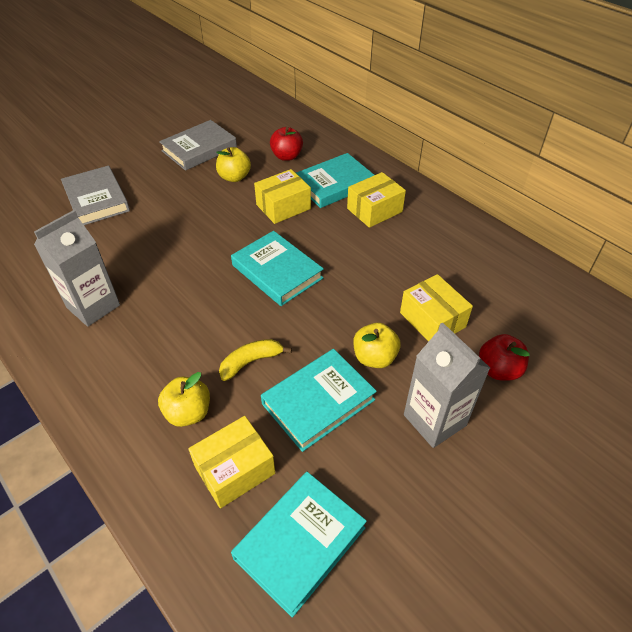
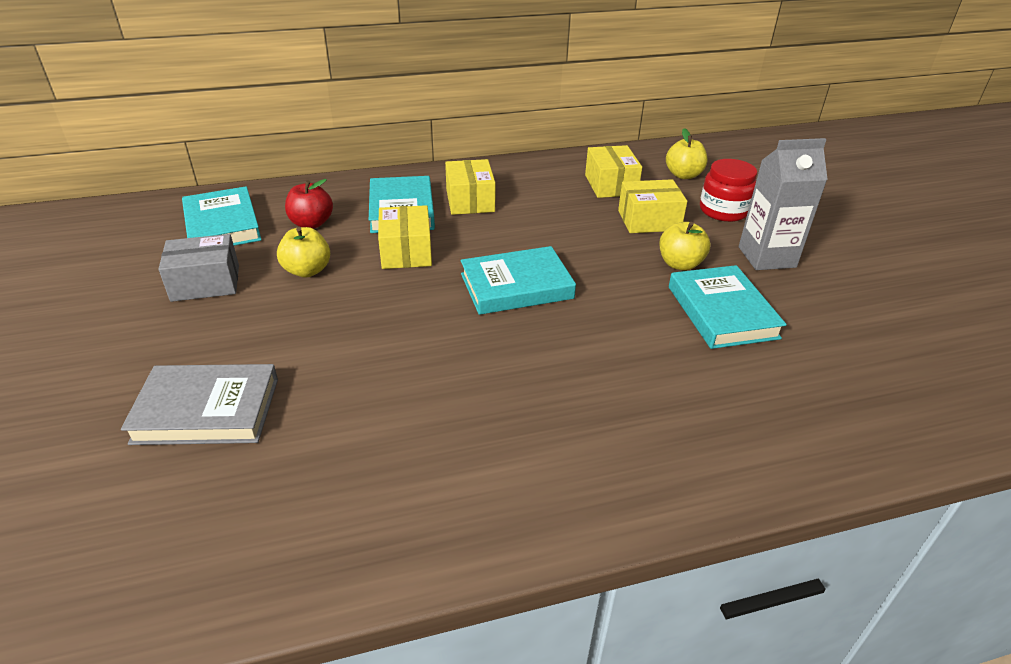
camera: 65 degrees left, 10 degrees down
grey carton [34,210,120,327] -> none
yellow apple [158,372,210,427] -> yellow apple moved to [666,128,708,179]
grey book [159,120,237,171] -> grey box [158,234,239,302]
yellow box [188,416,275,509] -> yellow box moved to [585,145,642,198]
yellow banana [219,339,292,381] -> none
turquoise book [231,472,367,618] -> turquoise book moved to [182,186,262,246]
red apple [479,334,530,381] -> red jar [700,159,757,222]

